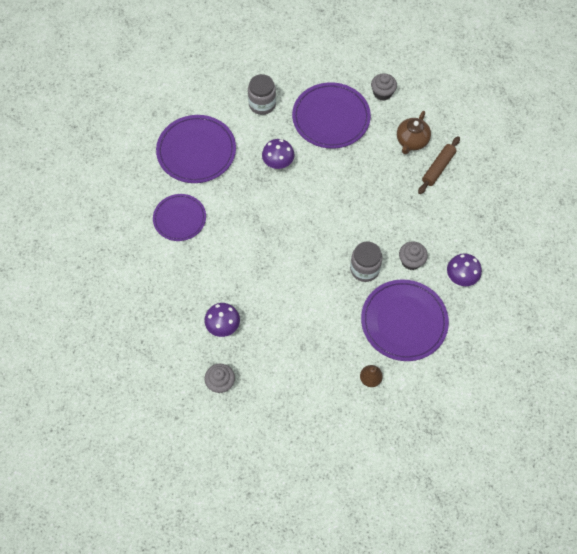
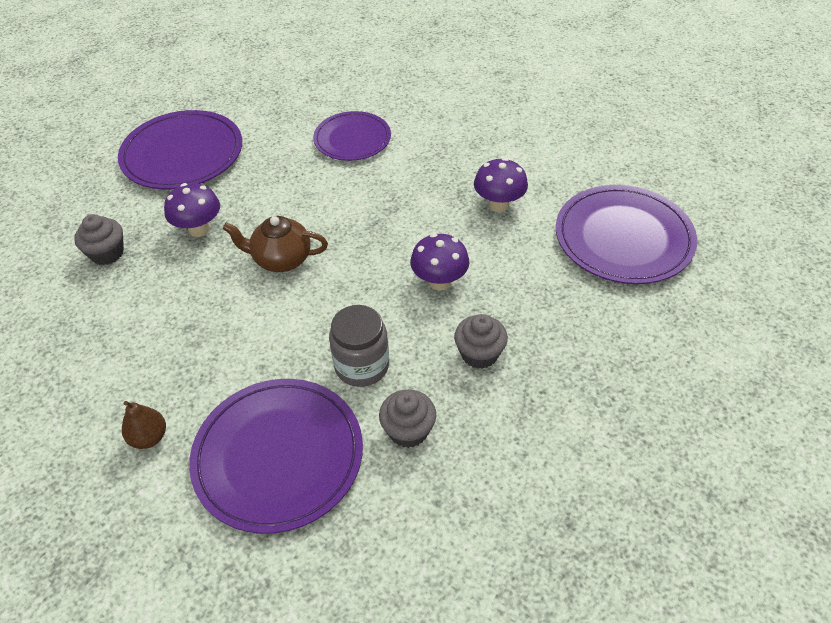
camera: 70 degrees right, 15 degrees down
purple plate [156,115,236,183] -> purple plate moved to [118,110,242,189]
grey jar [248,74,276,115] -> none
grey cupcake [371,74,397,101] -> grey cupcake moved to [454,314,508,369]
brown teapot [397,111,431,154] -> brown teapot moved to [223,216,328,272]
brown rolling pin [418,136,460,194] -> none
purple mushroom [447,253,482,286] -> purple mushroom moved to [410,233,469,290]

